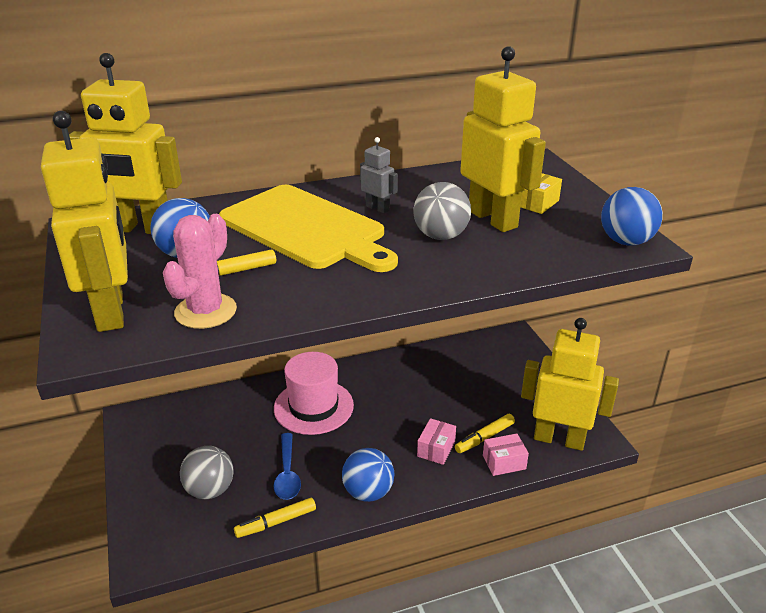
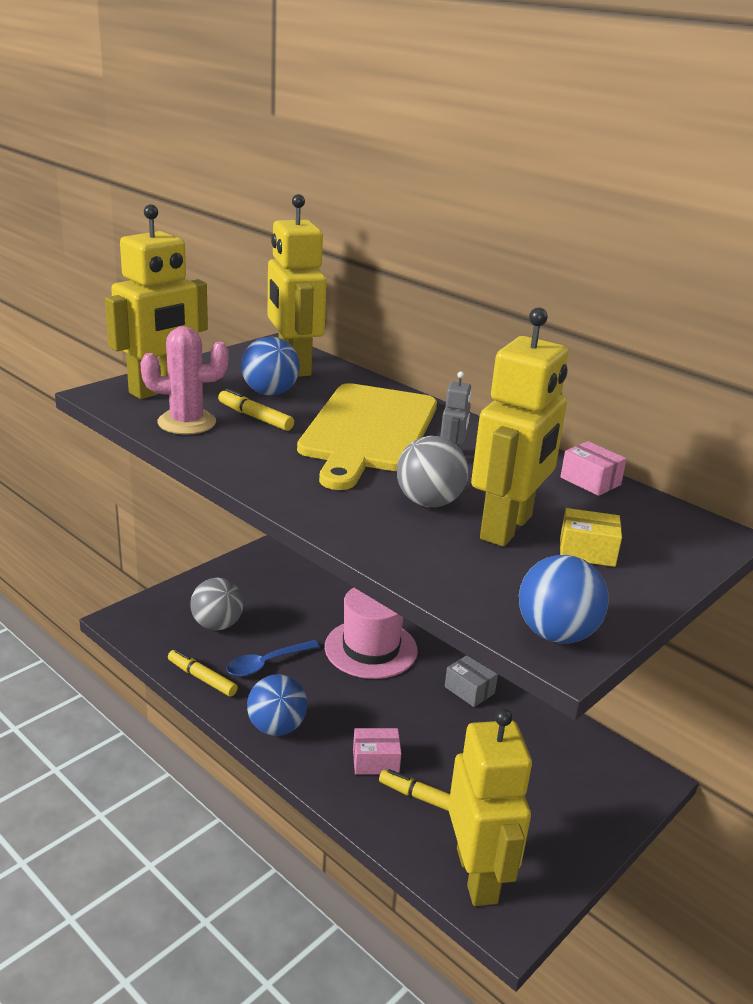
camera: 60 degrees right, 5 degrees down
pink box [483,434,529,476] -> pink box moved to [560,441,627,496]
none -> grey box [445,655,498,707]

